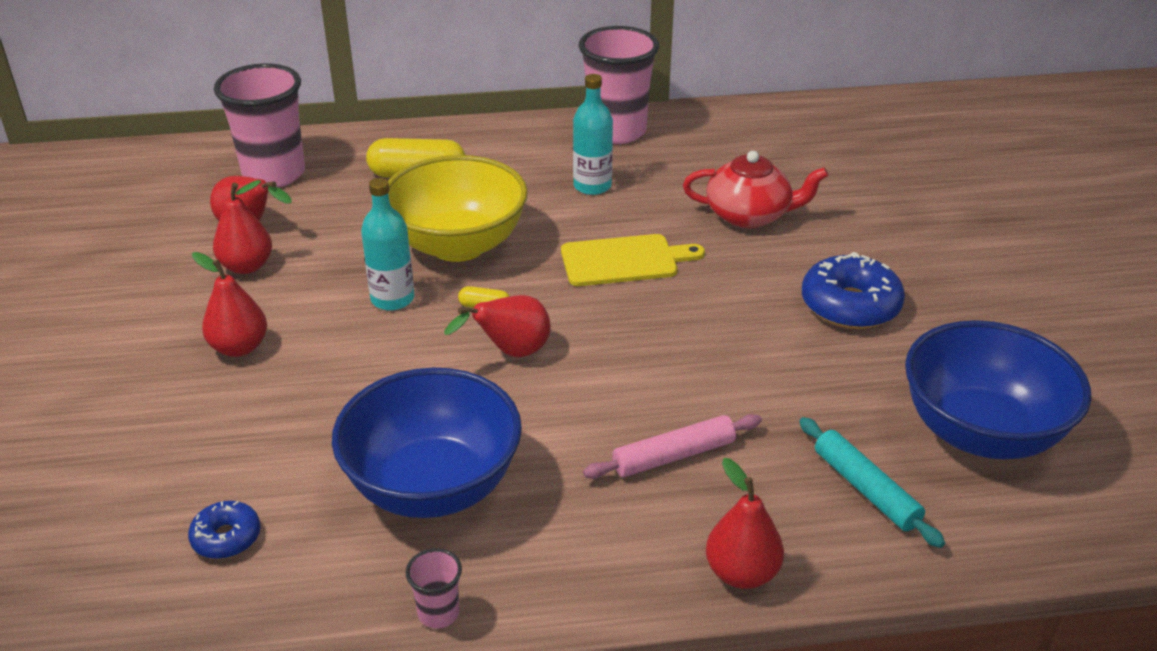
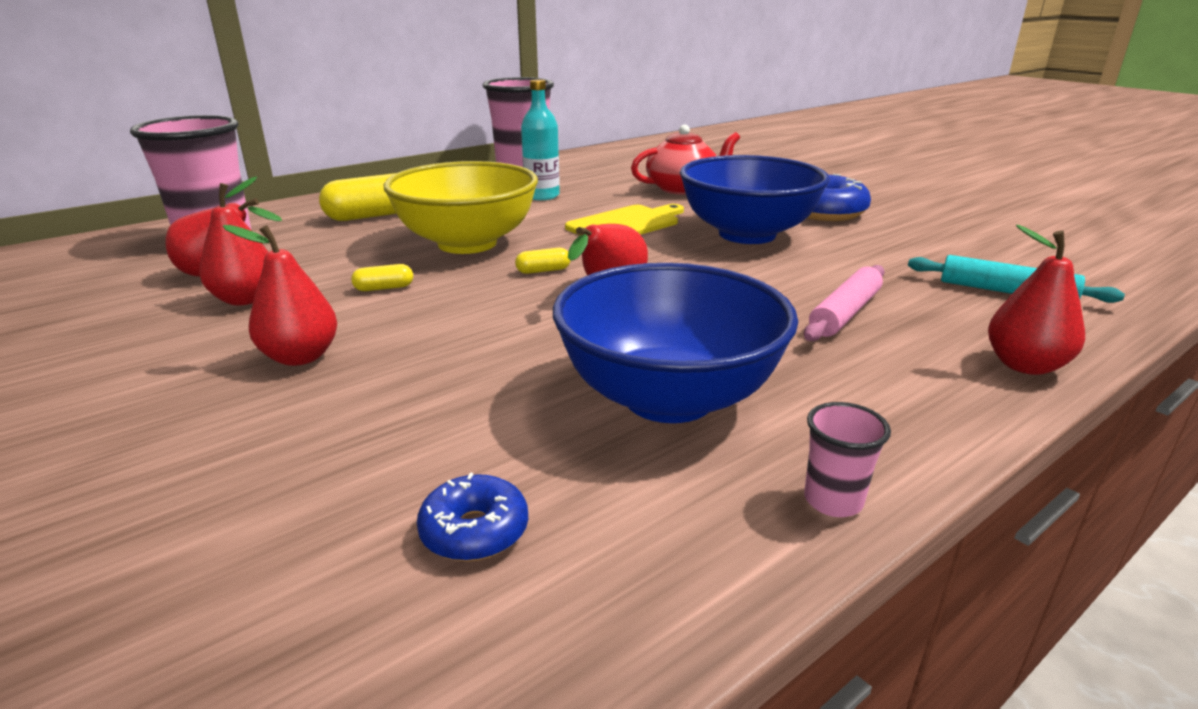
camera: 30 degrees left, 10 degrees down
turquoise bottle [361,178,414,311] -> none
blue bowl [905,320,1091,459] -> blue bowl moved to [680,155,830,244]
none -> yellow capsule [351,264,413,291]

